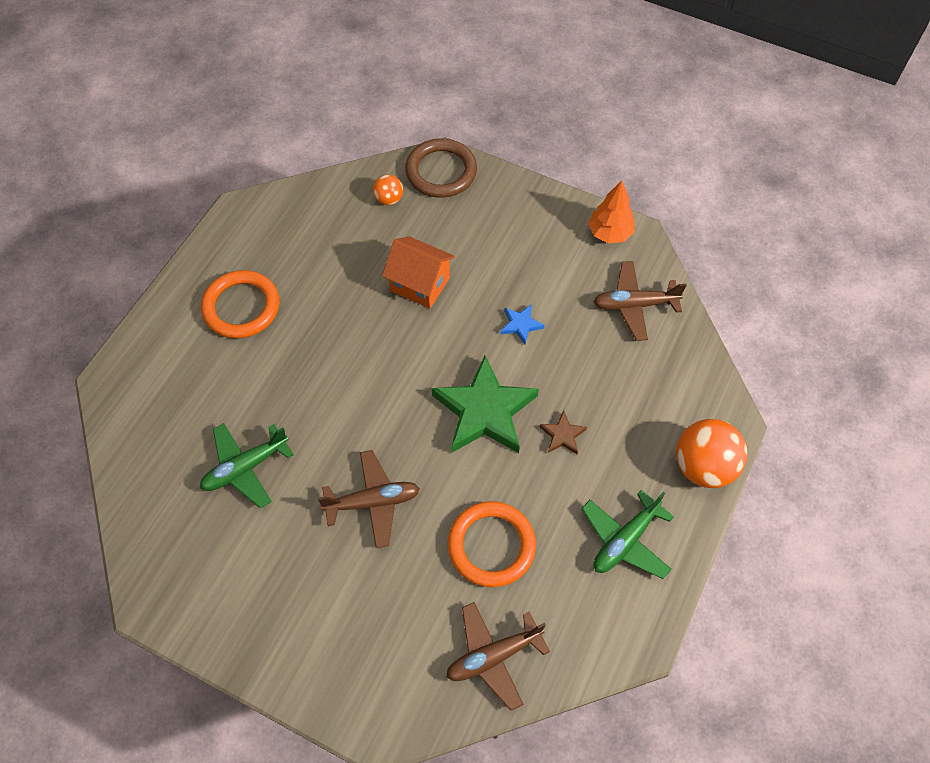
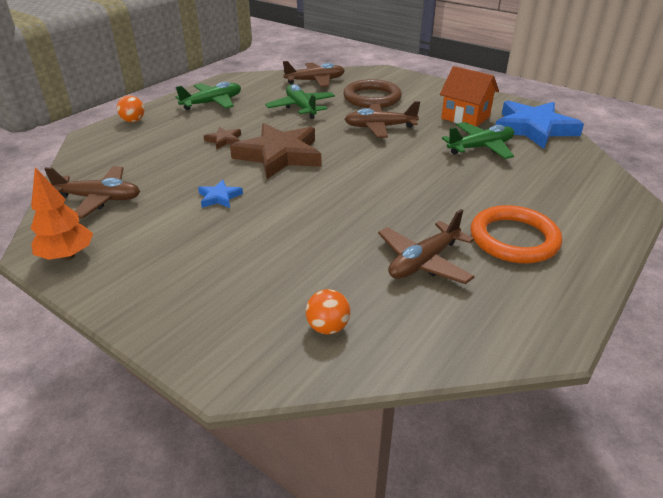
camera: 170 degrees left, 25 degrees down
orange house [382,236,455,309] -> orange house moved to [440,66,499,127]
brown ring [405,139,477,198] -> brown ring moved to [343,79,402,108]
green star [432,355,539,453] -> brown star [230,123,321,179]
orange ring [447,501,536,587] -> green plane [265,84,335,119]
orange ball [676,419,748,488] -> orange ball [117,95,145,122], size x0.52
none -> brown plane [378,209,475,284]
none -> blue star [496,100,584,149]

